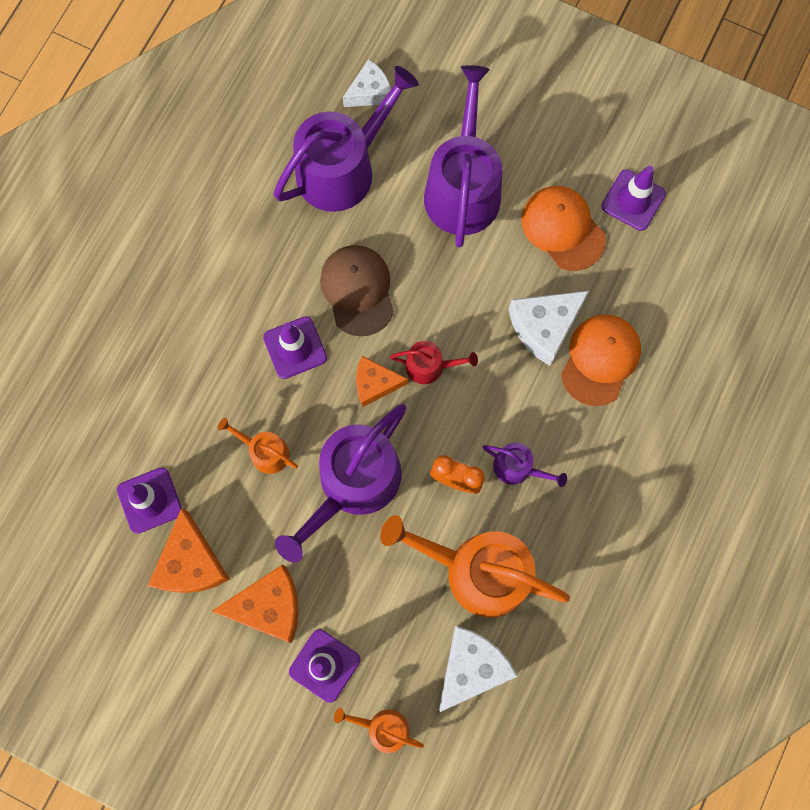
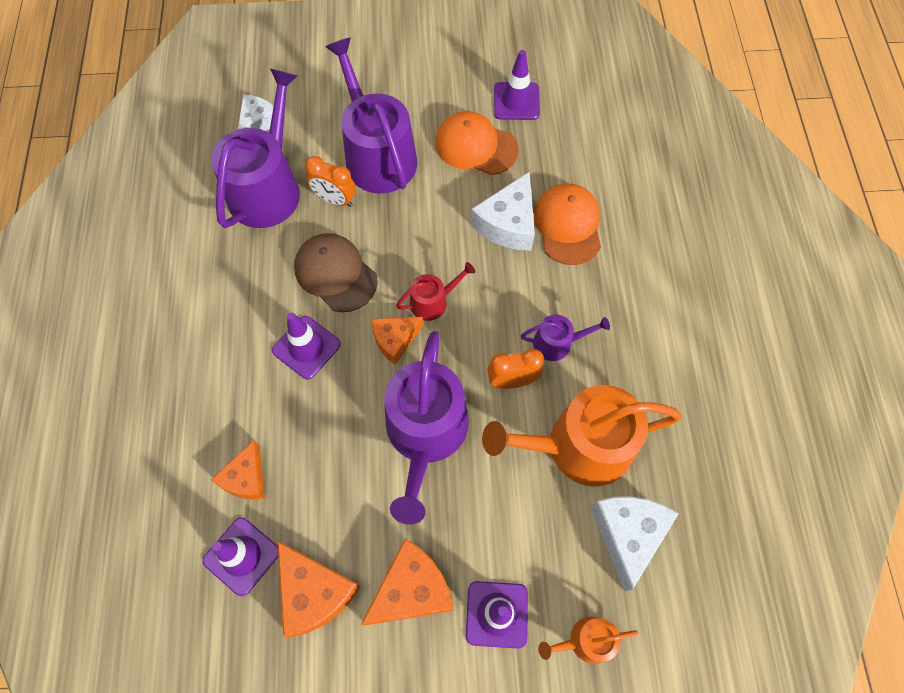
camera: 30 degrees left, 10 degrees down
orange watering can [218,418,298,474] -> none
none -> orange cheese [211,440,265,500]
none -> orange clock [305,156,356,207]

